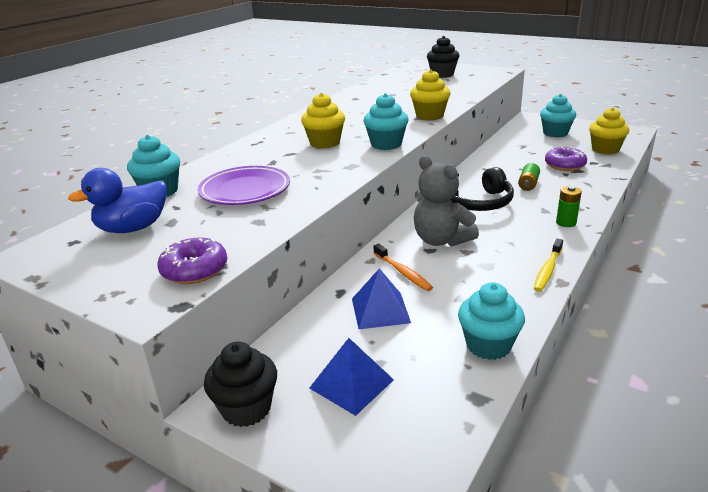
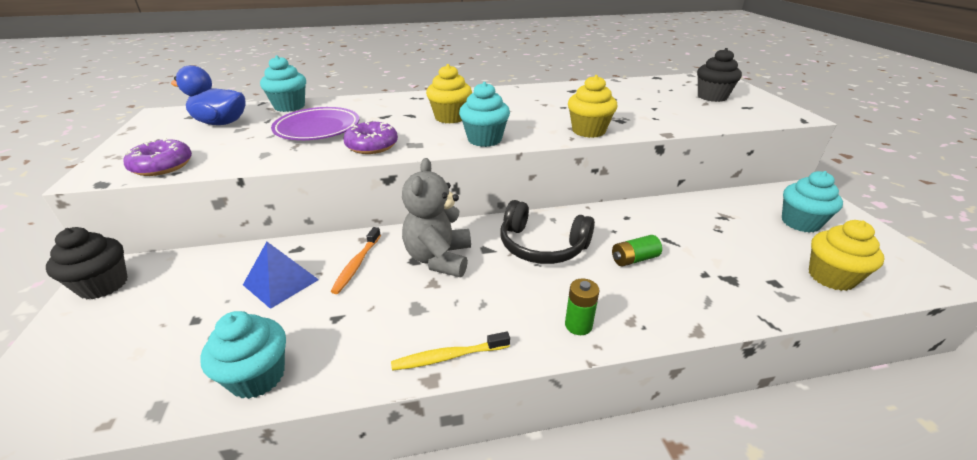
camera: 45 degrees right, 5 degrees up
blue pyramid [310,338,394,416] -> none
purple donut [545,146,587,171] -> purple donut moved to [344,120,398,154]

